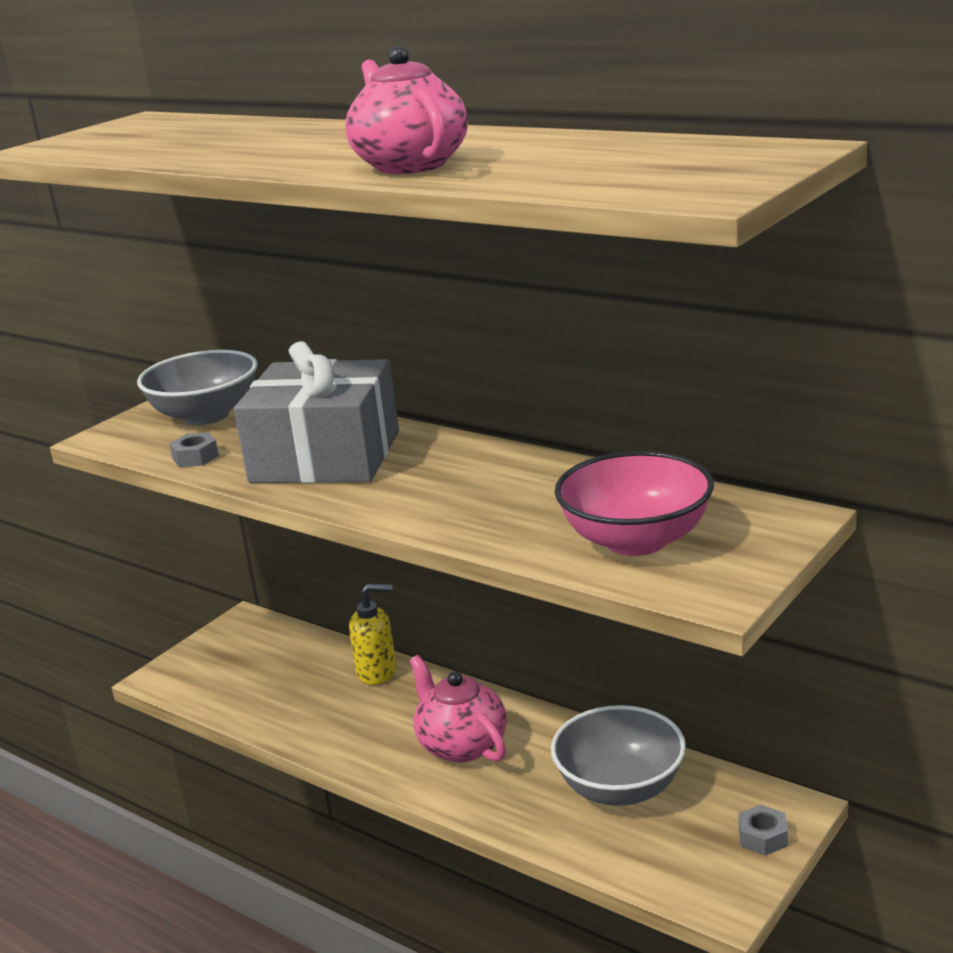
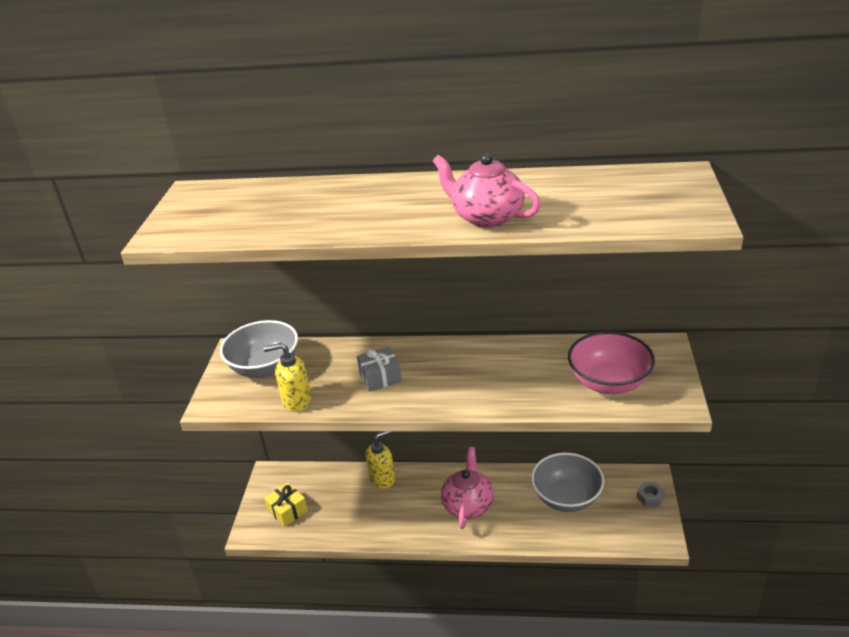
camera: 30 degrees left, 10 degrees up
grey nut [169,432,219,467] -> yellow soap dispenser [263,343,312,412]
grey gift [234,341,399,483] -> grey gift [357,347,402,392], size x0.45
pink teapot [410,655,507,763] -> pink teapot turned 75 degrees clockwise [441,447,494,529]
none -> yellow gift [264,482,308,527]

